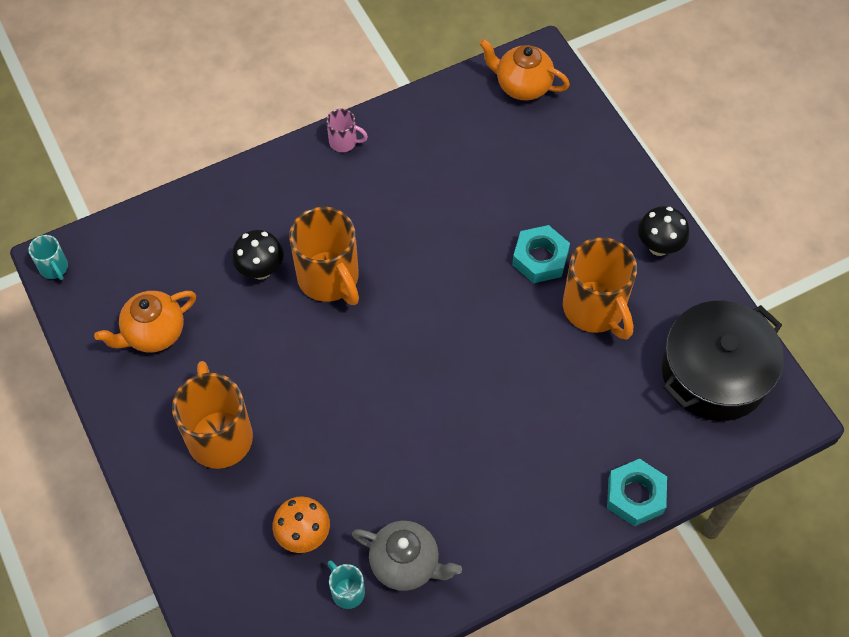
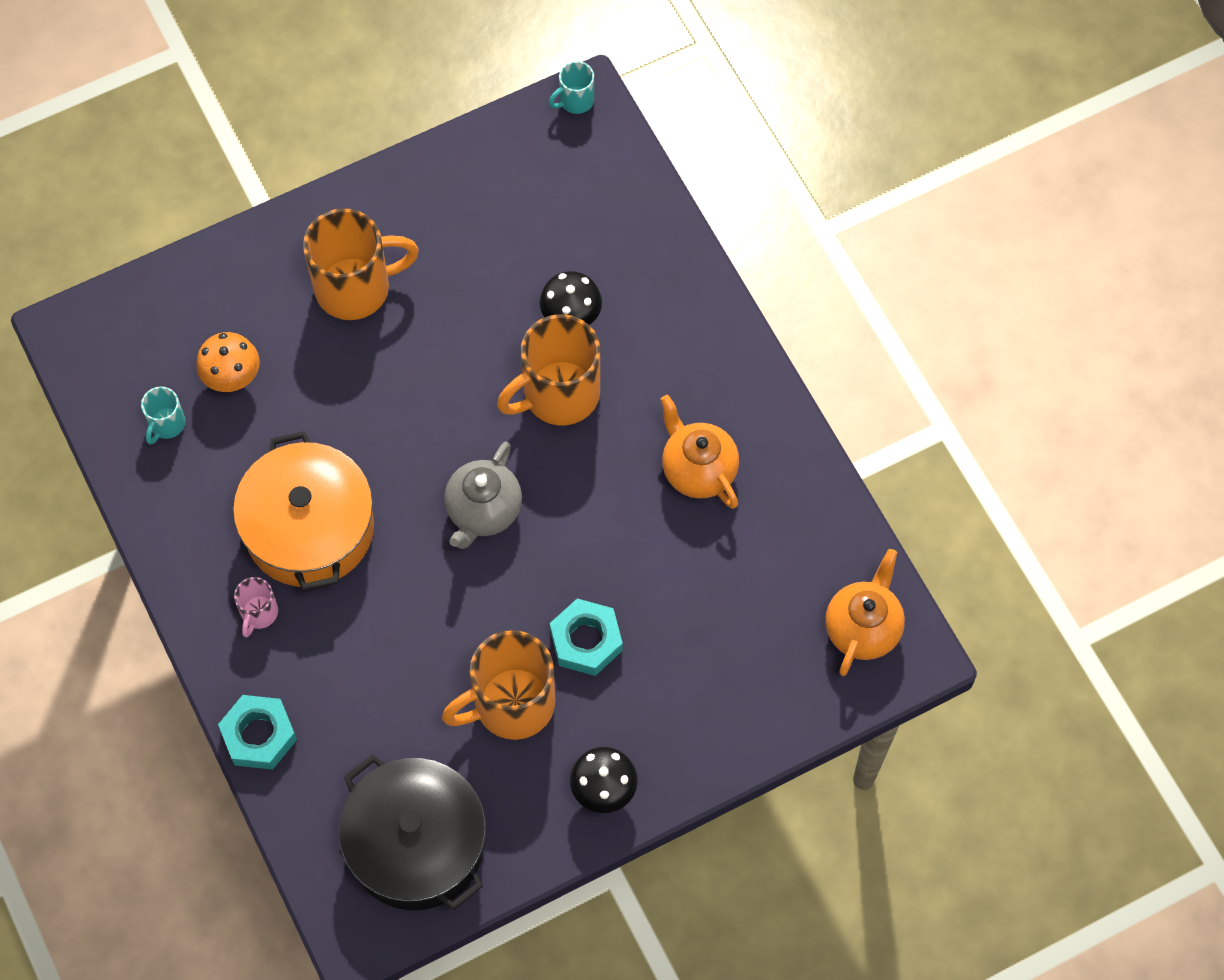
camera: 90 degrees right, 5 degrees up
orange teapot [94,291,196,353] -> orange teapot moved to [660,395,739,509]
pink mug [326,109,368,152] -> pink mug moved to [234,577,278,638]
turquoise mug [327,560,365,609] -> turquoise mug turned 150 degrees clockwise [141,387,186,445]
grey teapot [352,521,462,591] -> grey teapot moved to [444,441,522,549]
none -> orange pot [233,431,374,591]

